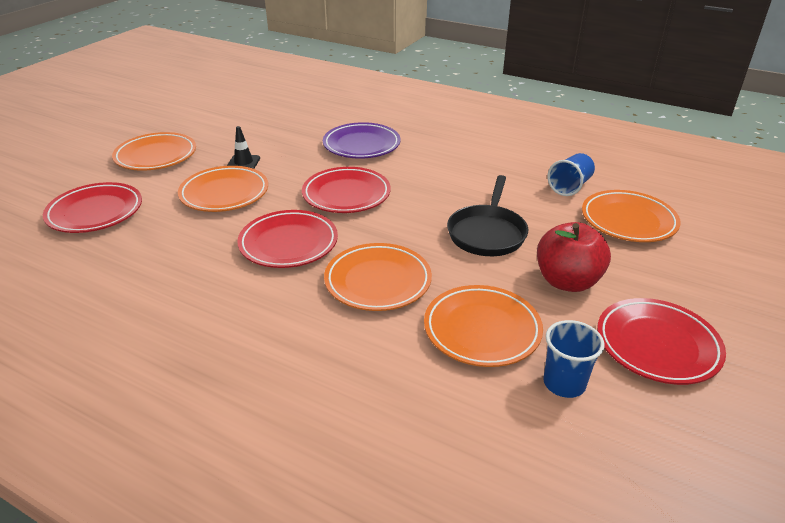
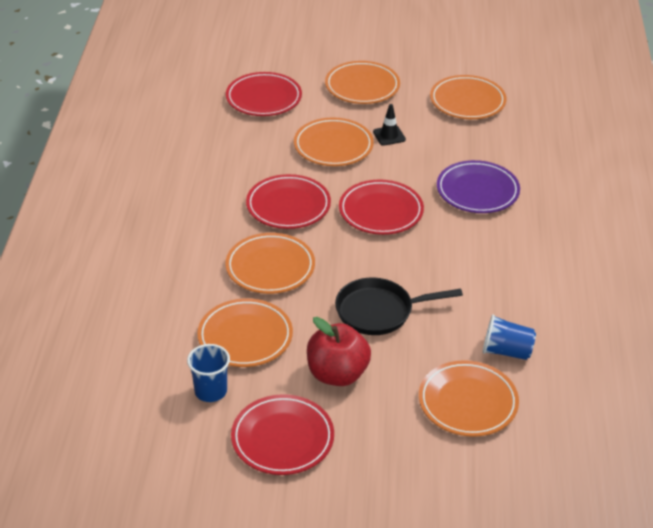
camera: 65 degrees right, 5 degrees up
none -> orange plate [430,75,506,119]

